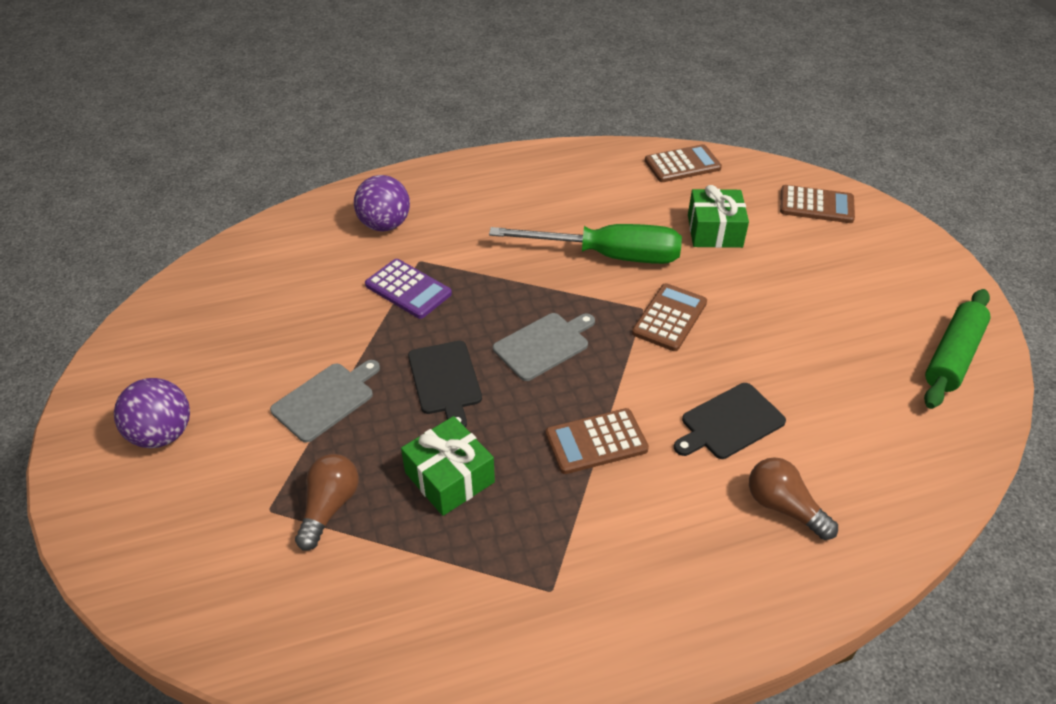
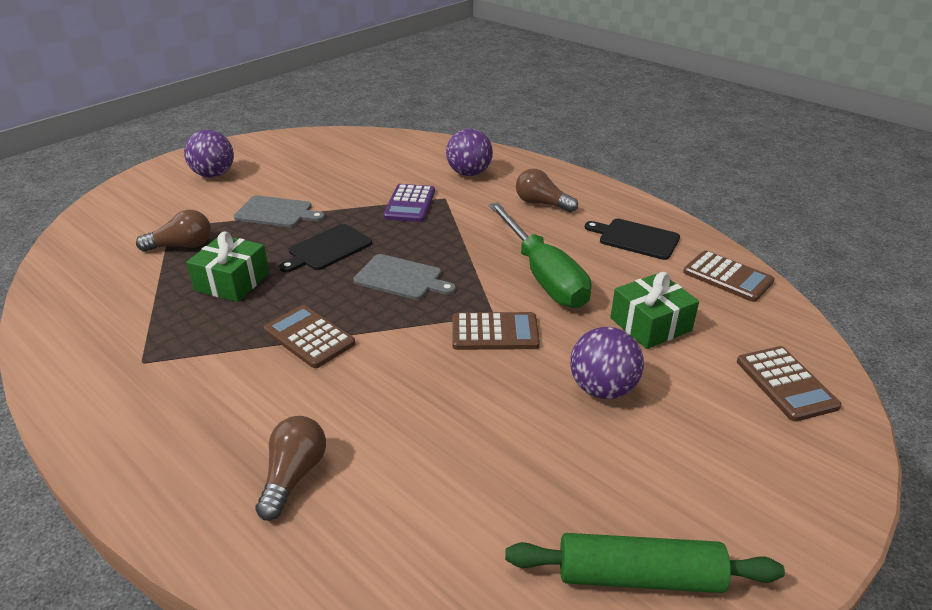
camera: 60 degrees right, 10 degrees down
black cutting board [674,383,786,459] -> black cutting board moved to [585,219,680,260]
none -> brown light bulb [516,168,578,213]
none -> purple ball [570,327,644,399]

